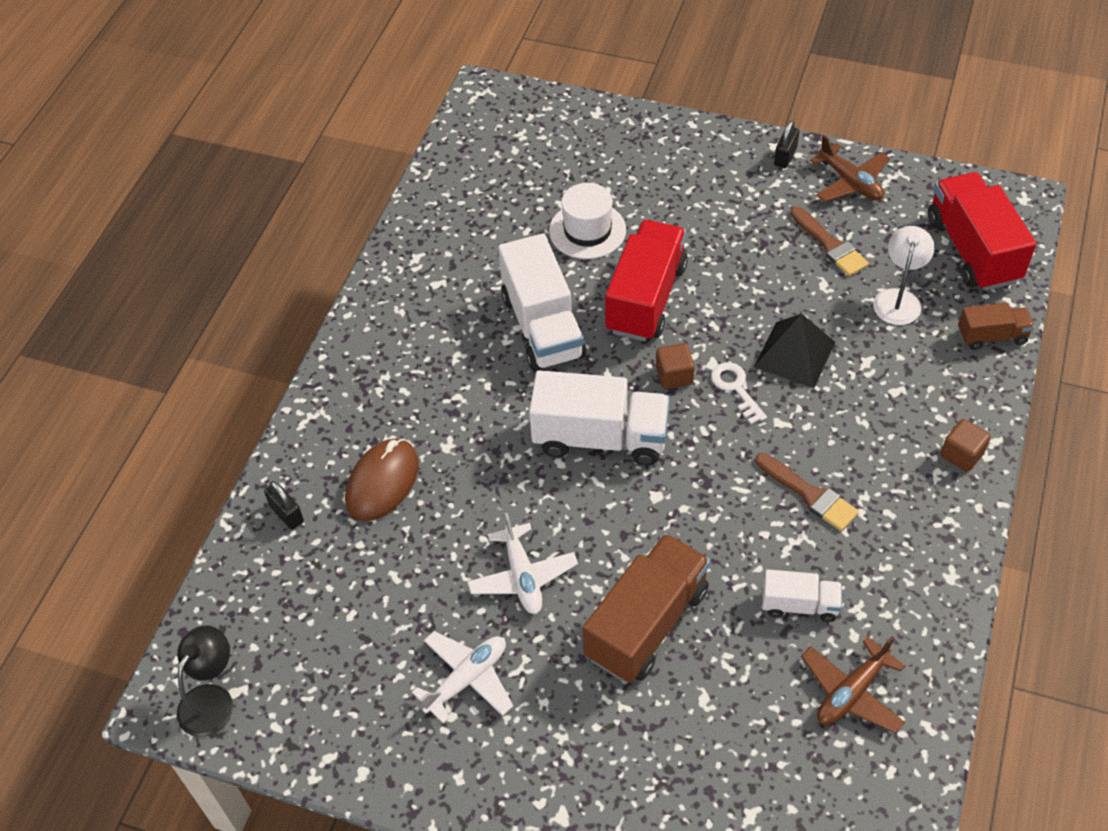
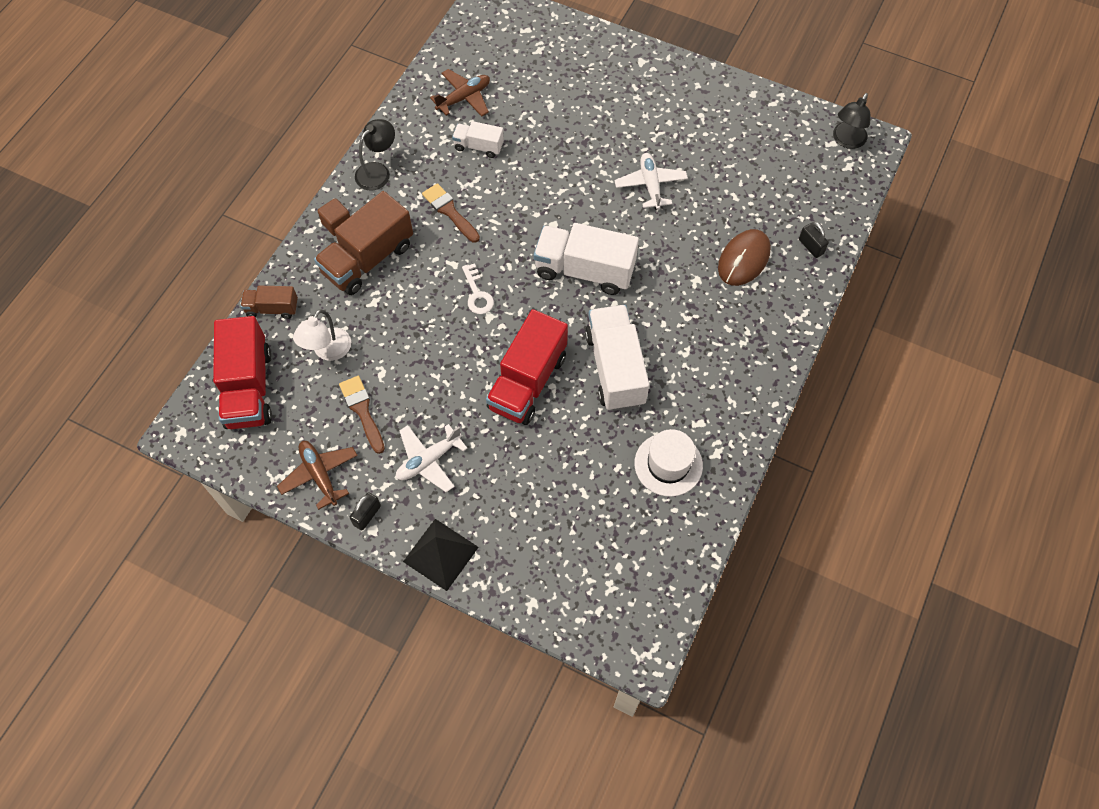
camera: 175 degrees left, 10 degrees up
white plane [412,631,513,724] -> white plane moved to [396,424,468,492]
white hat [549,183,626,259] -> white hat moved to [634,429,703,497]
brown truck [582,533,710,683] -> brown truck moved to [314,191,413,295]
brown cube [656,343,695,389] -> none
black pyramid [754,314,835,388] -> black pyramid moved to [403,519,479,591]
none -> black lamp [355,119,395,191]

